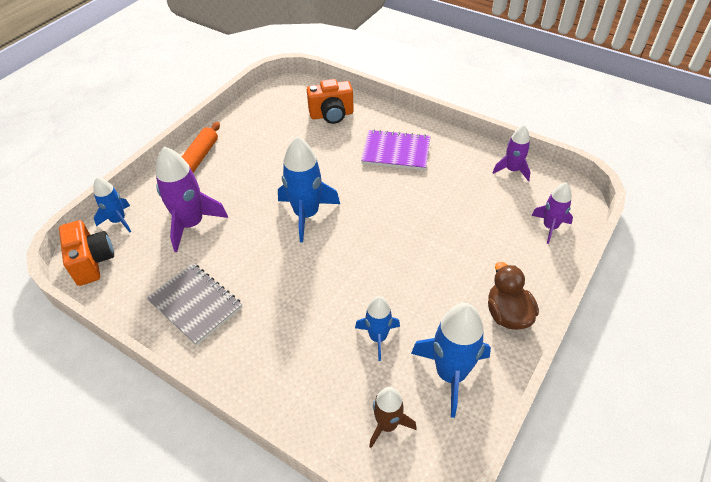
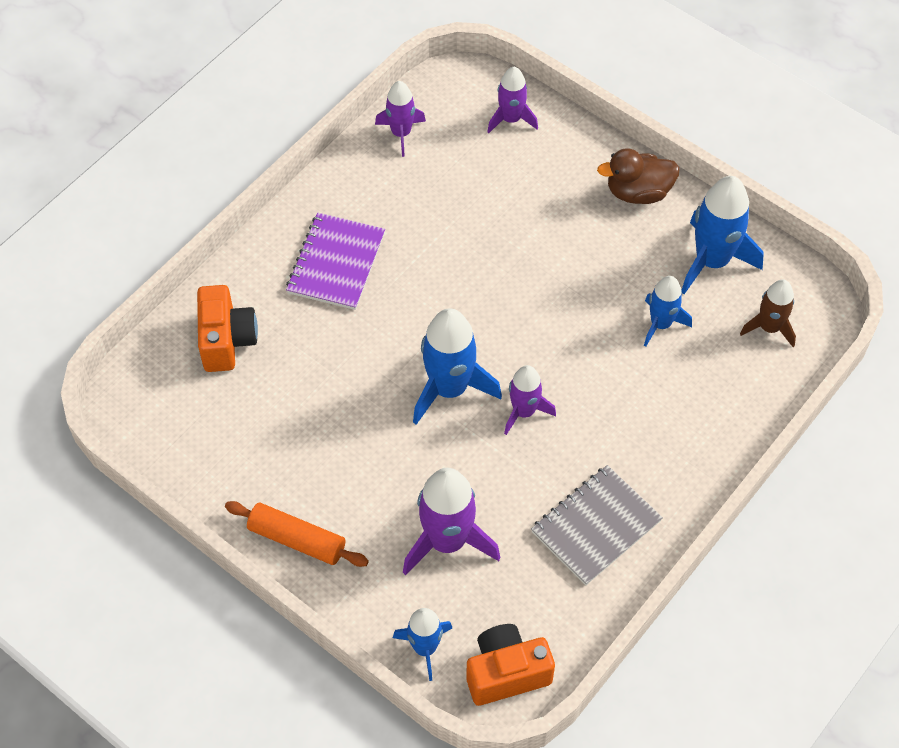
camera: 85 degrees left, 10 degrees up
none -> purple rocket [504,365,556,435]

